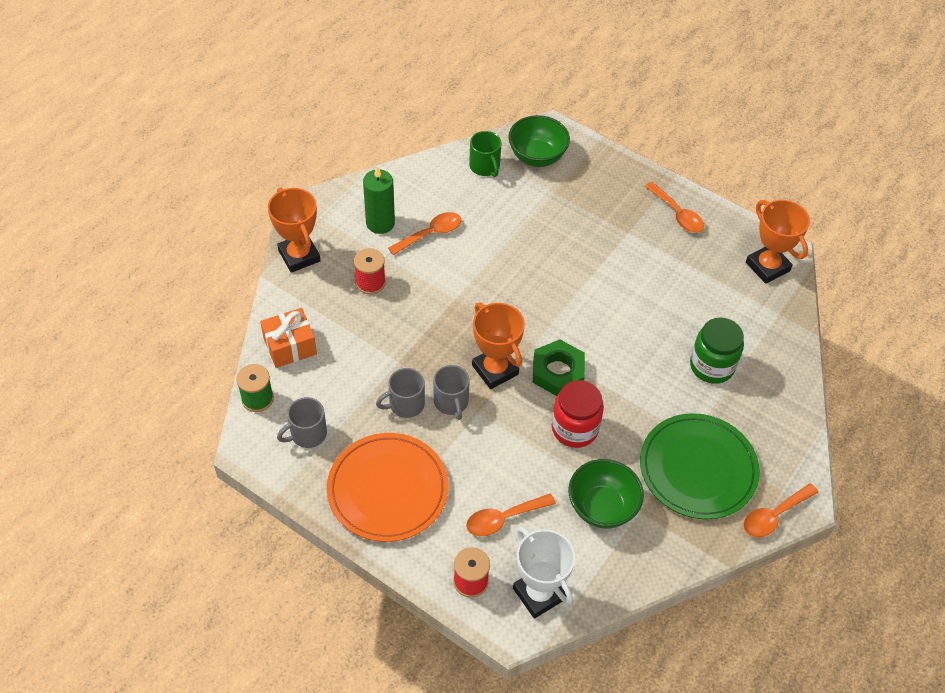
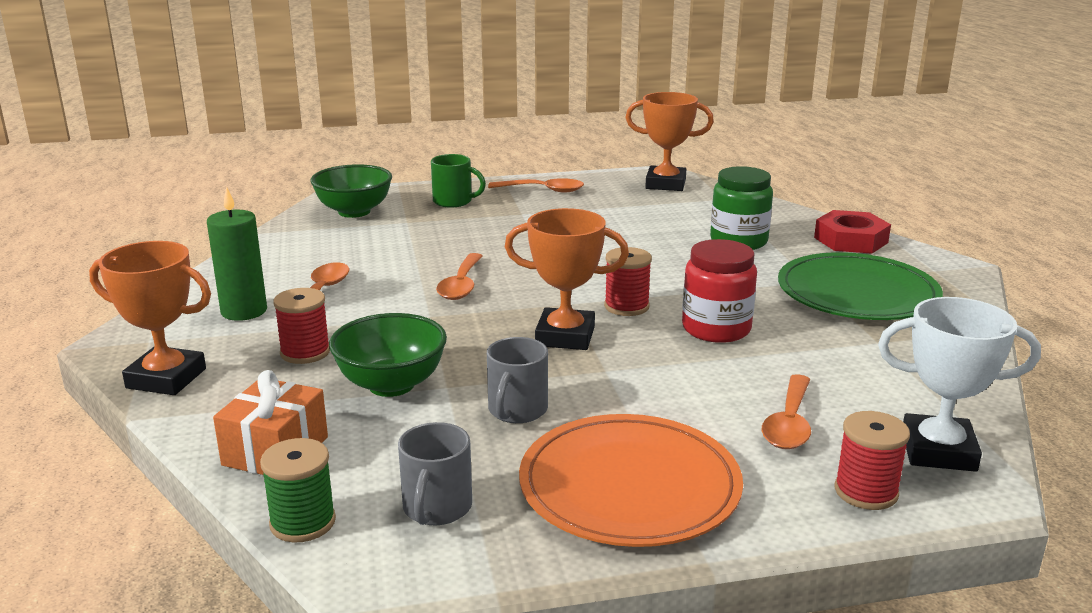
camera: 45 degrees left, 30 degrees down
grey mug [433,365,470,420] -> none
green mug [469,131,501,177] -> green mug moved to [431,154,486,208]
green nut [533,340,585,396] -> red spool [604,247,652,316]
green bowl [568,459,644,529] -> green bowl moved to [329,313,447,397]
orange spoon [743,483,818,538] -> orange spoon moved to [436,253,482,300]
none -> red nut [814,210,891,254]

